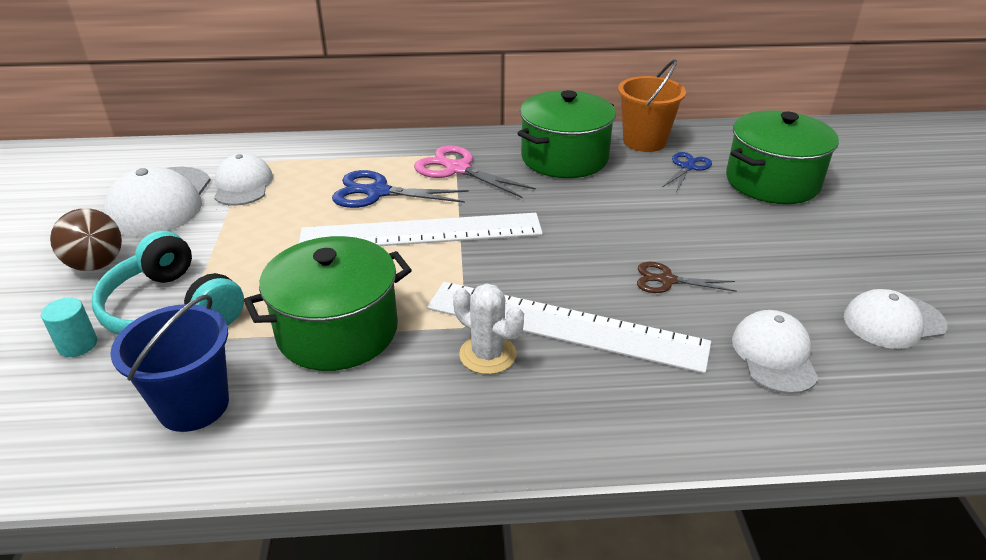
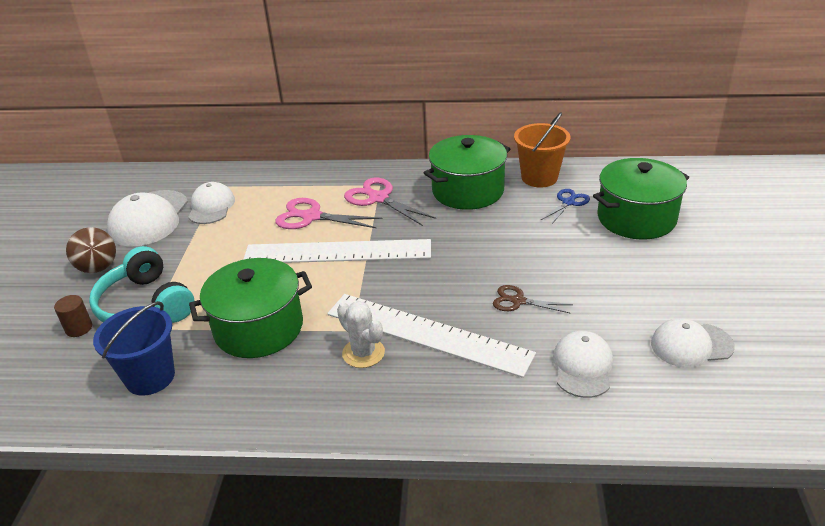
camera: 10 degrees right, 0 degrees up
turquoise cylinder [41,297,97,357] -> brown cylinder [54,295,92,337]
blue scissors [332,170,469,208] -> pink scissors [275,198,382,229]

